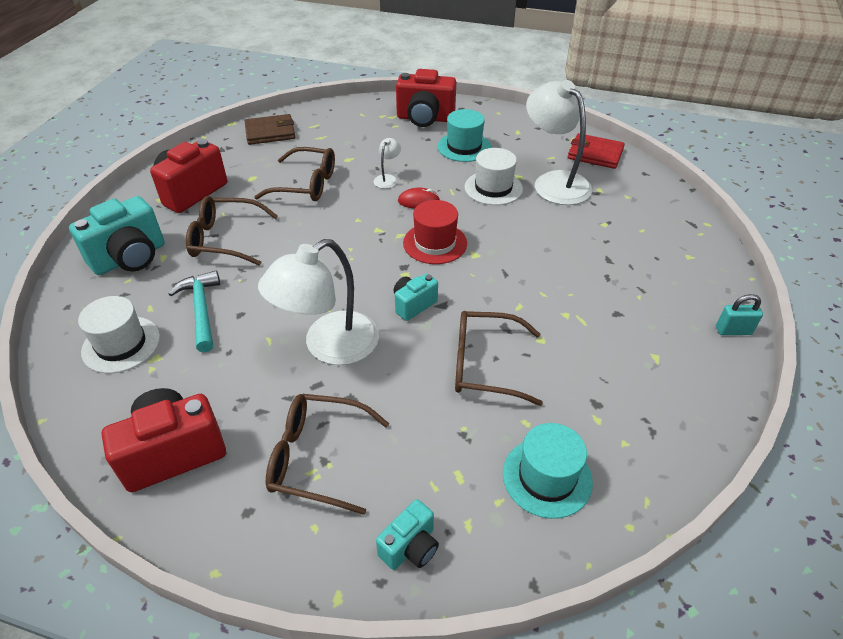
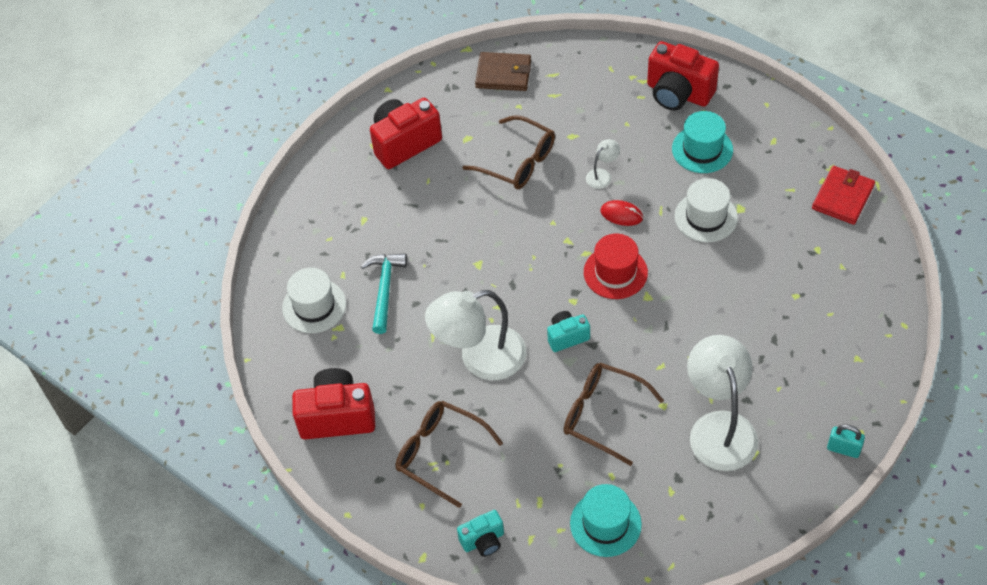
camera: 25 degrees right, 10 degrees up
turquoise camera [69,196,165,275] -> none
brown glasses [186,196,278,266] -> none
white lamp [526,80,592,205] -> white lamp moved to [687,335,758,471]
red wallet [568,133,625,169] -> red wallet turned 75 degrees clockwise [812,166,875,225]

